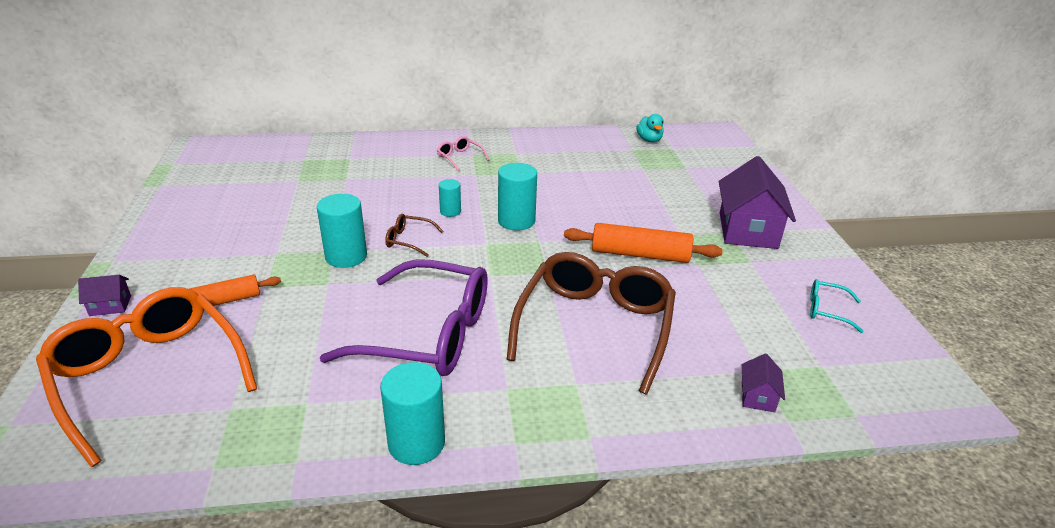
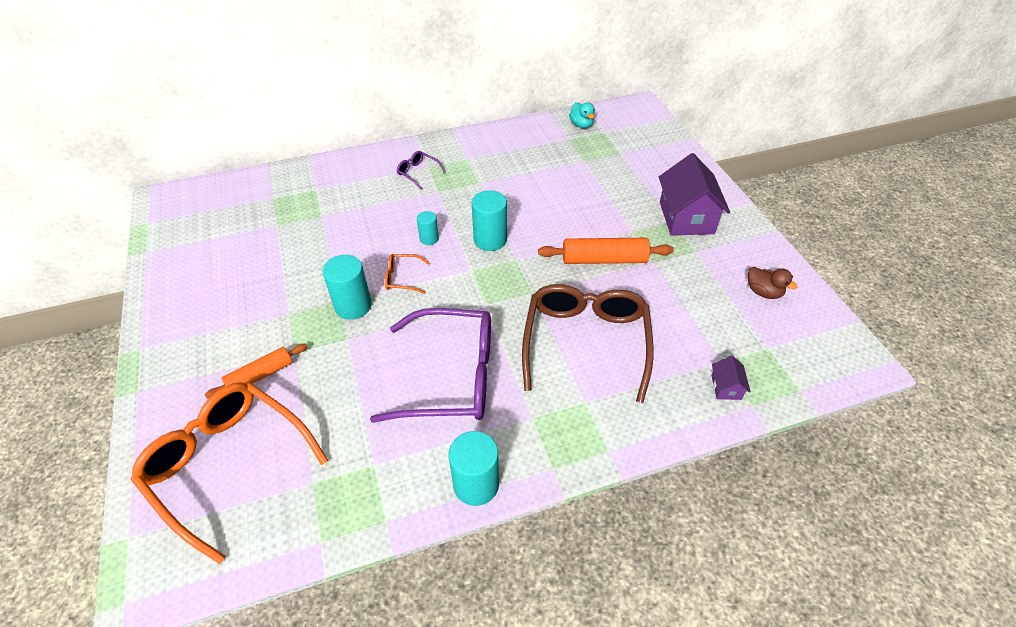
camera: 10 degrees left, 15 degrees up
purple house [78,275,131,316] -> none
brown glasses [385,214,444,257] -> orange glasses [385,254,430,294]
pink glasses [437,136,489,171] -> purple glasses [396,151,446,189]
turquoise glasses [810,279,864,333] -> brown duck [748,267,798,299]

